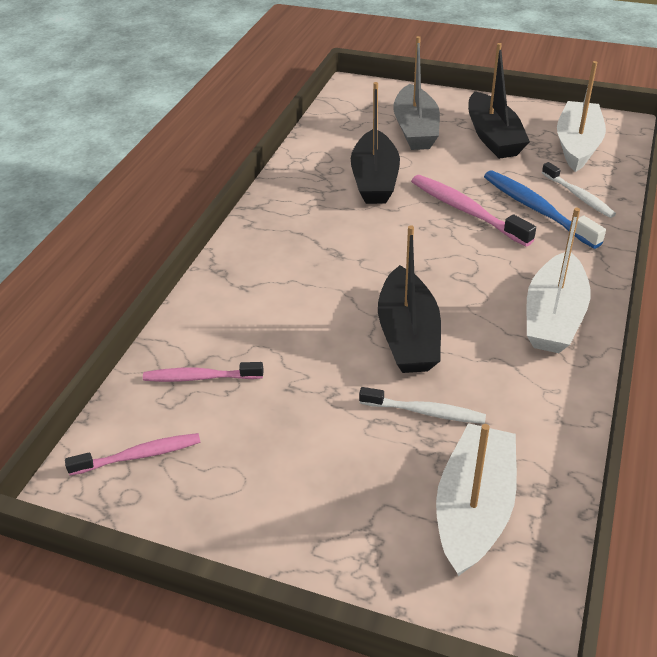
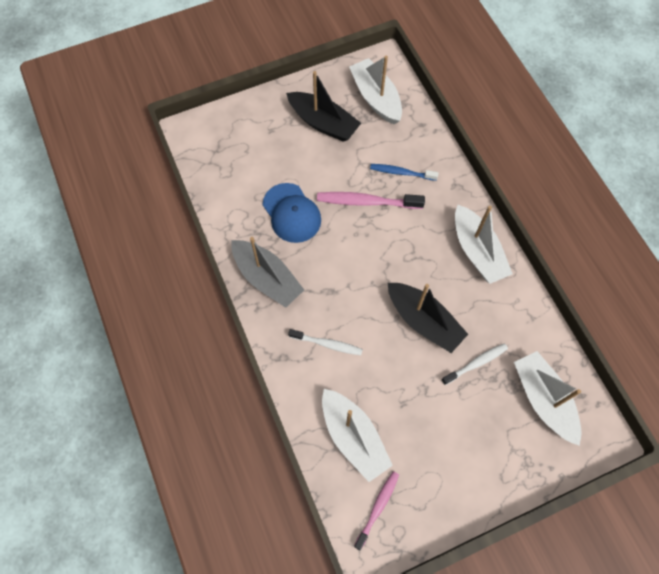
camera: 45 degrees left, 25 degrees up
pink toothbrush [143,362,264,382] -> white boat [322,389,393,482]
black boat [351,82,400,204] -> blue cap [262,183,321,243]
grey boat [393,36,440,150] -> grey boat moved to [231,237,304,308]
blue toothbrush [484,170,606,249] -> blue toothbrush [370,164,439,181], size x0.65
white toothbrush [542,162,616,218] -> white toothbrush moved to [288,329,363,355]

